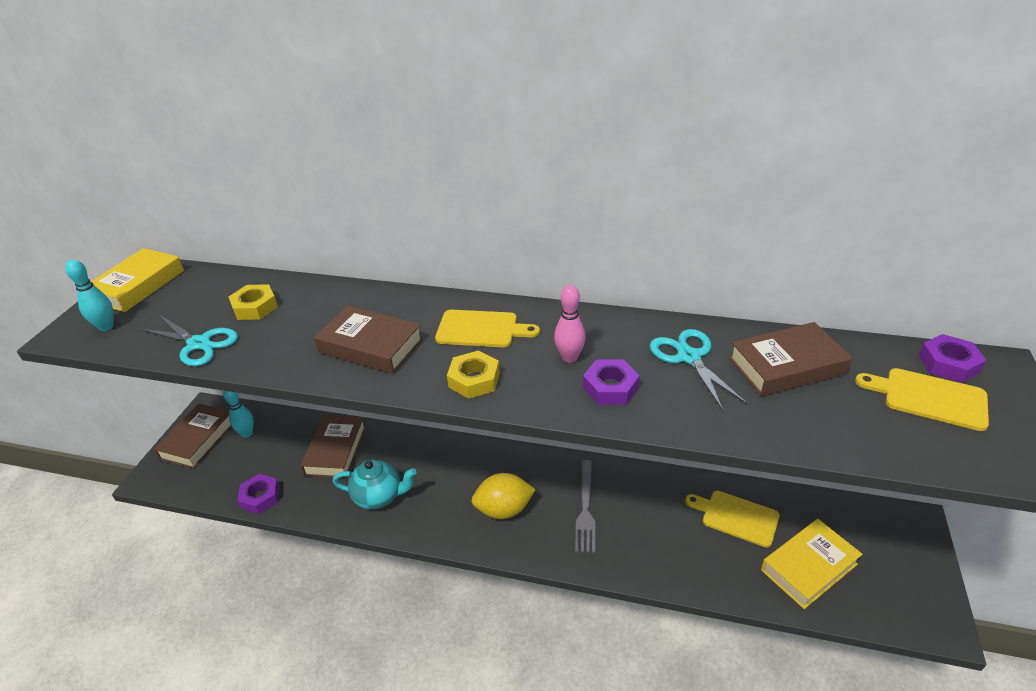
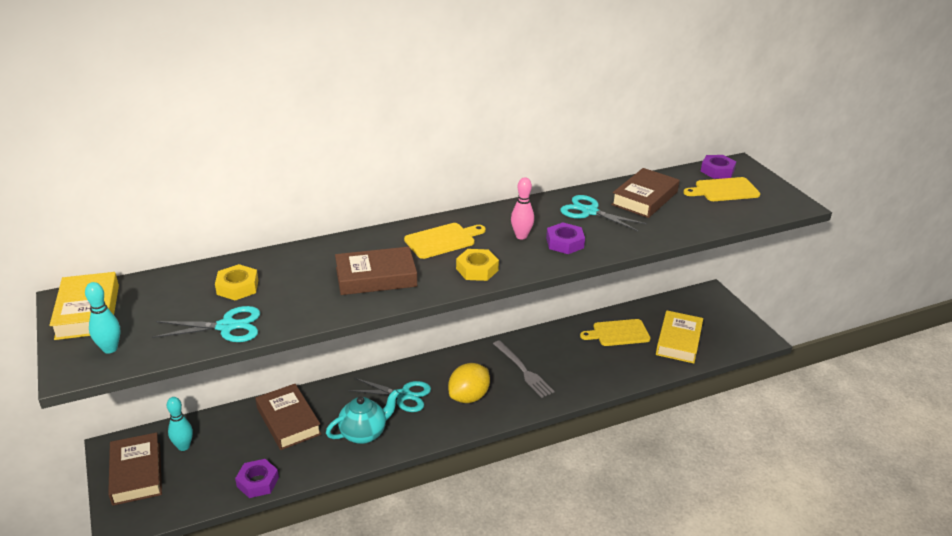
camera: 40 degrees left, 5 degrees down
none -> turquoise scissors [348,378,431,412]

